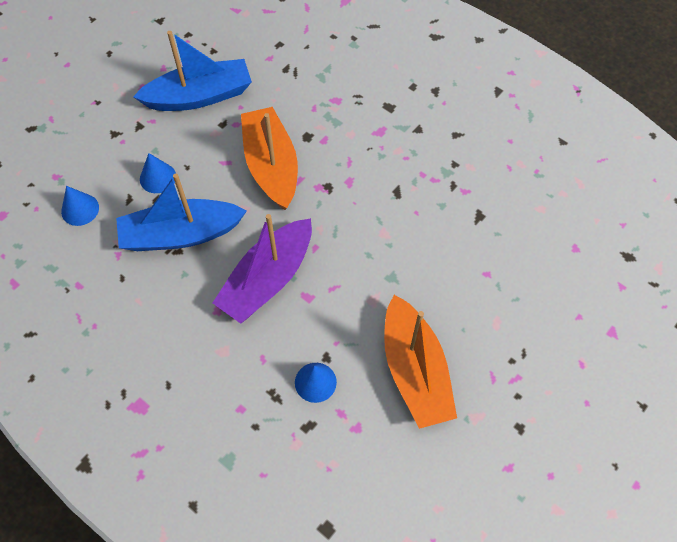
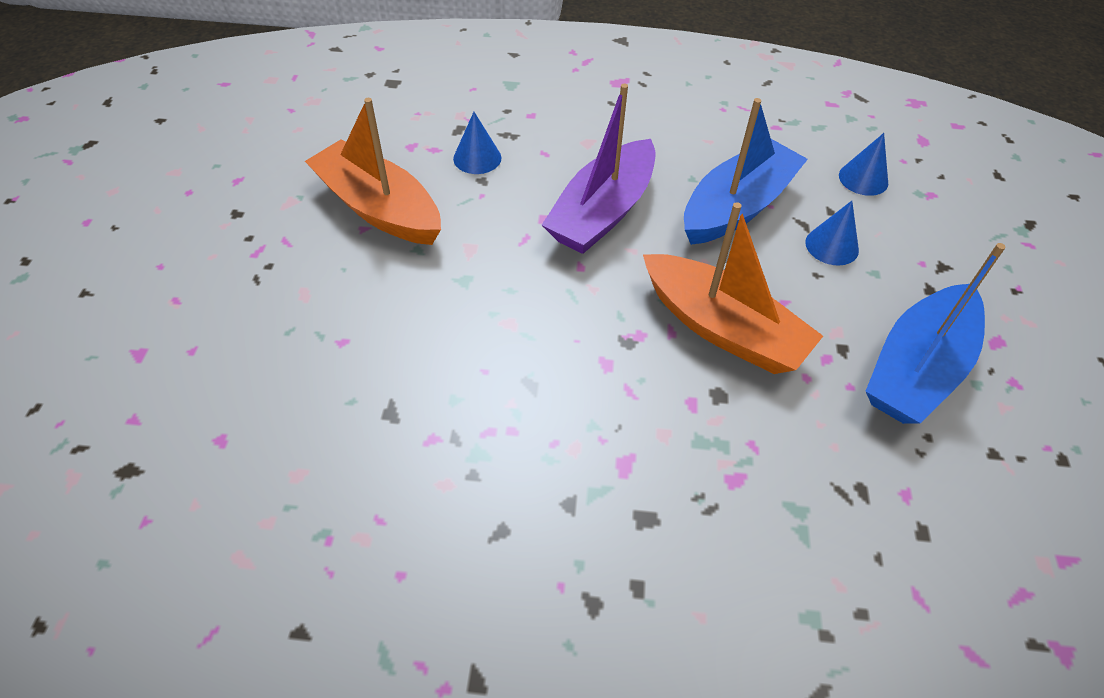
camera: 145 degrees right, 10 degrees down
purple boat [213,214,312,324] -> purple boat turned 150 degrees counterclockwise [542,84,656,254]

